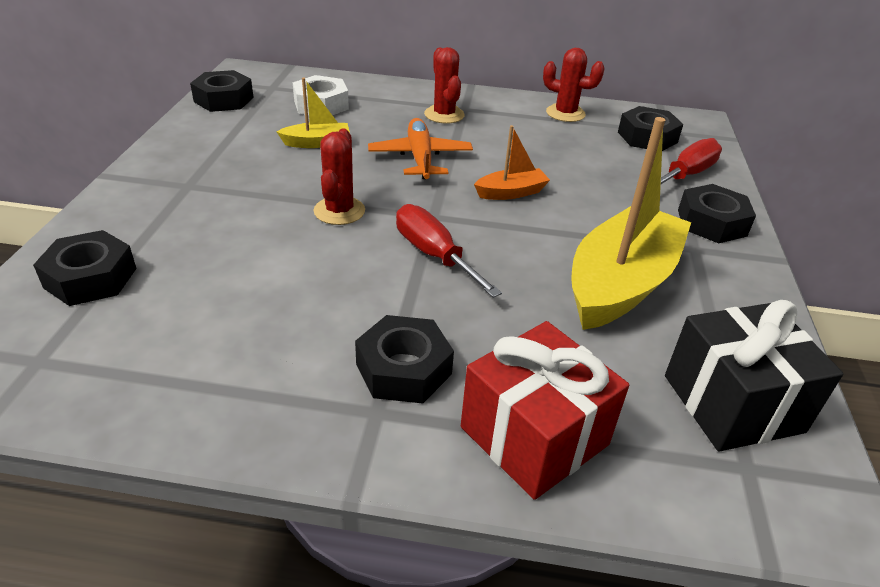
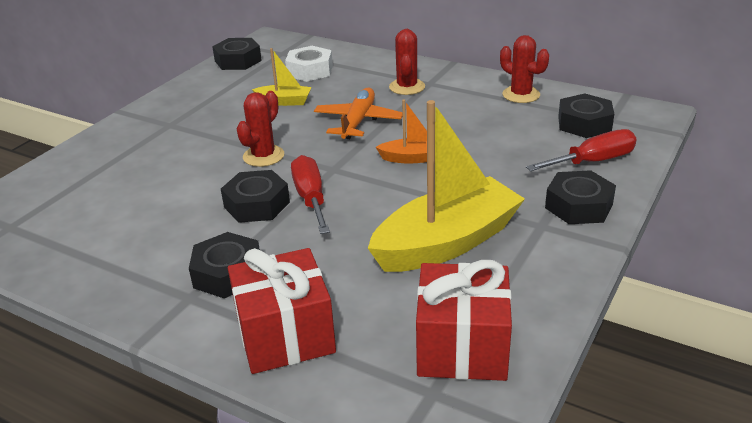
camera: 25 degrees right, 5 degrees down
black nut [33,230,137,306] -> black nut moved to [221,170,290,223]
black gift [665,300,843,451] -> red gift [416,260,512,381]

